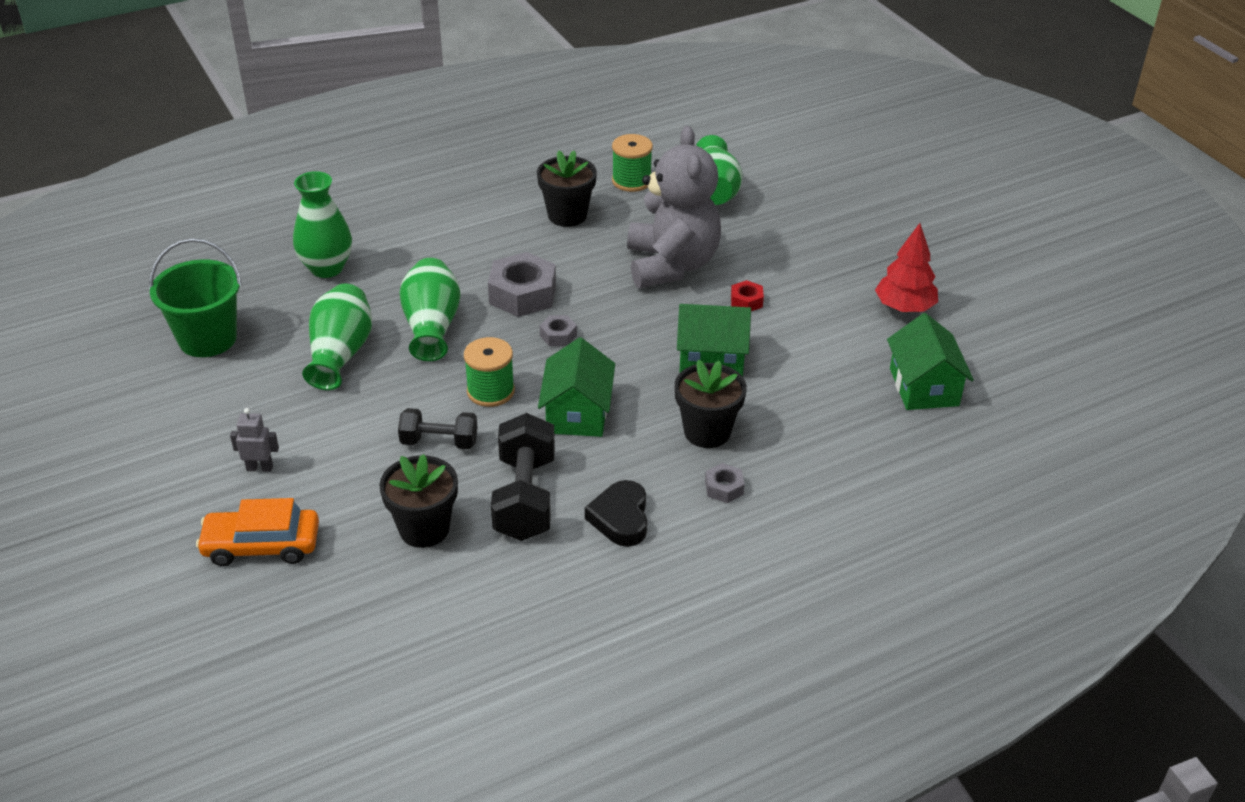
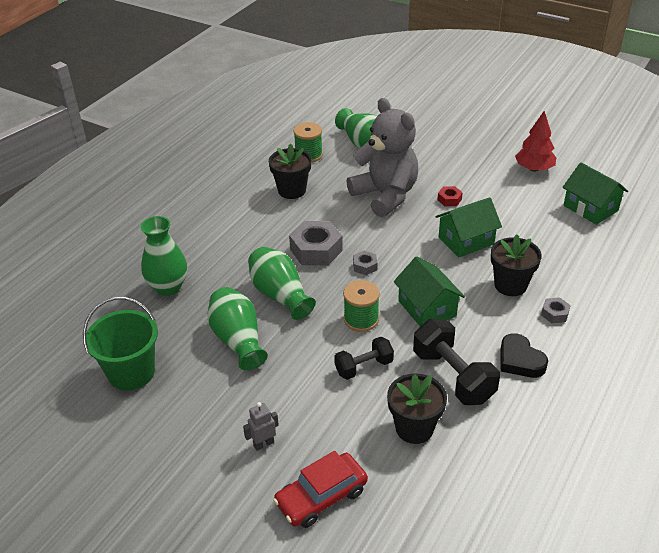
camera: 30 degrees left, 0 degrees up
orange car [196,498,319,566] -> red car [273,451,368,528]

